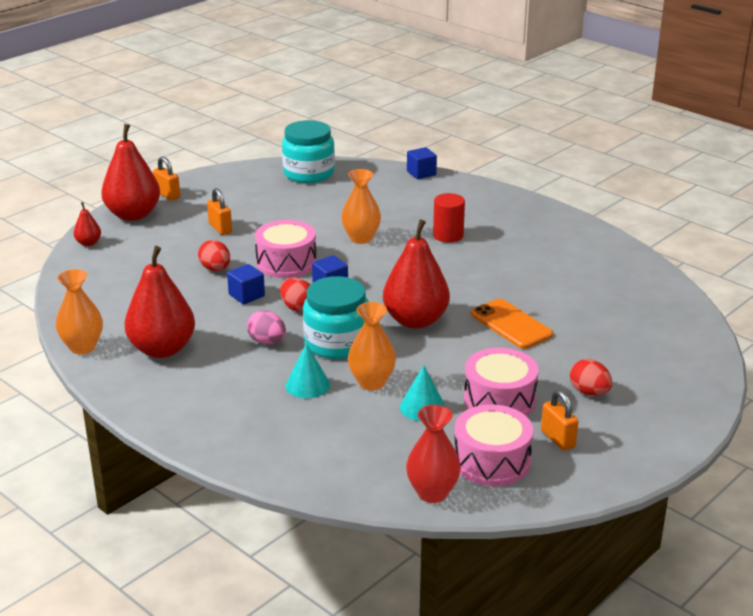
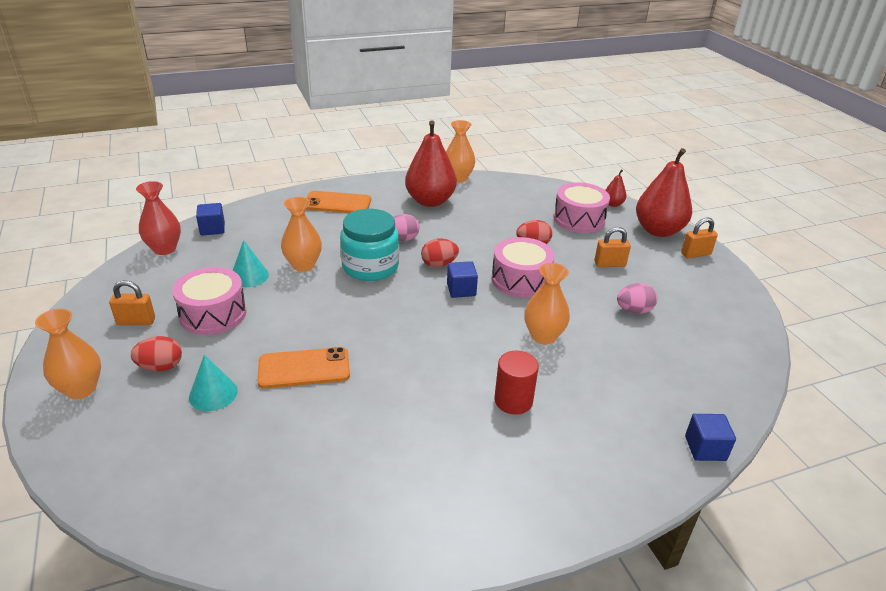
camera: 115 degrees right, 5 degrees up
blue cube [227,264,265,304] -> blue cube moved to [196,203,225,236]
turquoise jar [282,120,335,183] -> none
turquoise cone [285,343,330,398] -> turquoise cone moved to [189,355,238,411]
red pear [383,219,450,329] -> none
pink drum [454,404,533,486] -> pink drum moved to [553,182,610,233]
none -> orange vase [35,309,101,399]
none -> orange phone [306,191,371,213]
none -> pink egg [617,283,657,314]

